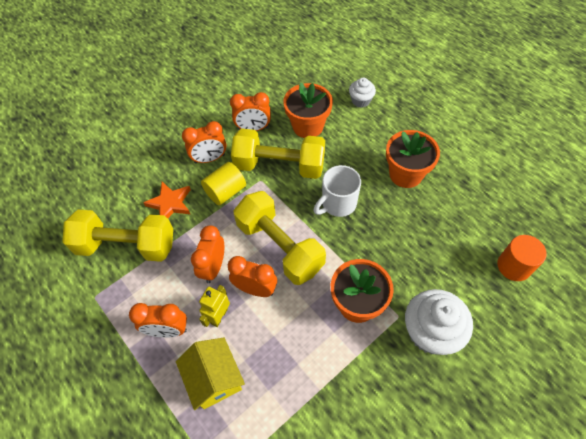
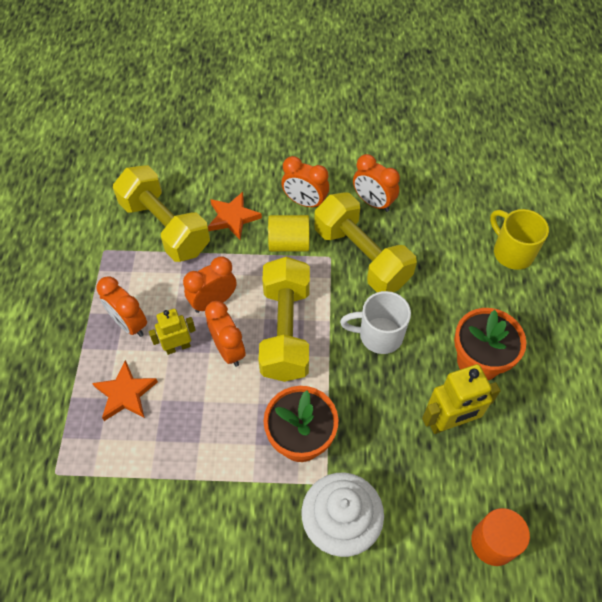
camera: 40 degrees right, 0 degrees up
yellow house [176,338,245,410] -> orange star [92,360,158,421]
orange flower pot [283,82,333,138] -> none
white cupcake [349,78,376,108] -> yellow mug [490,209,549,270]
none -> yellow robot [422,364,500,434]

